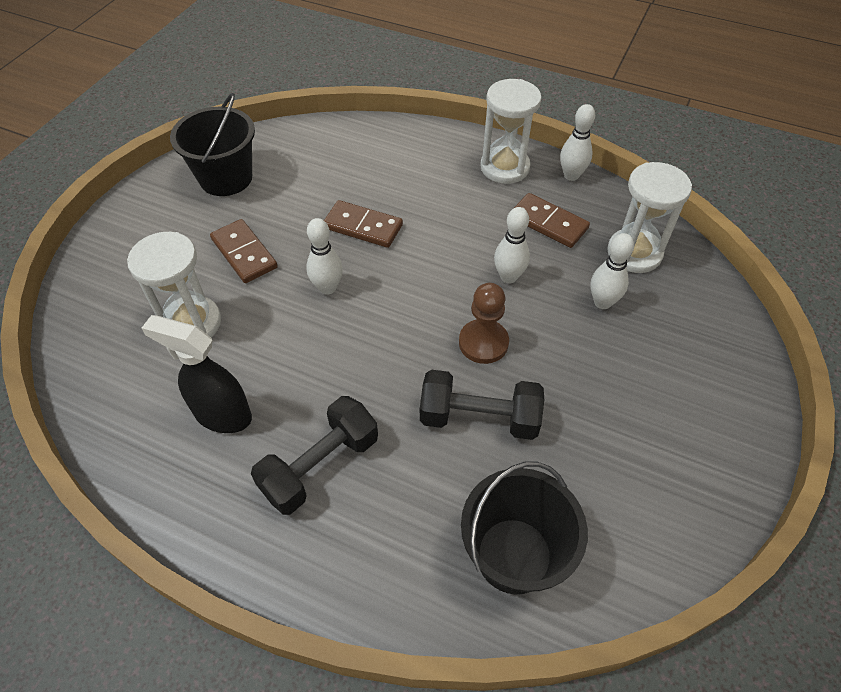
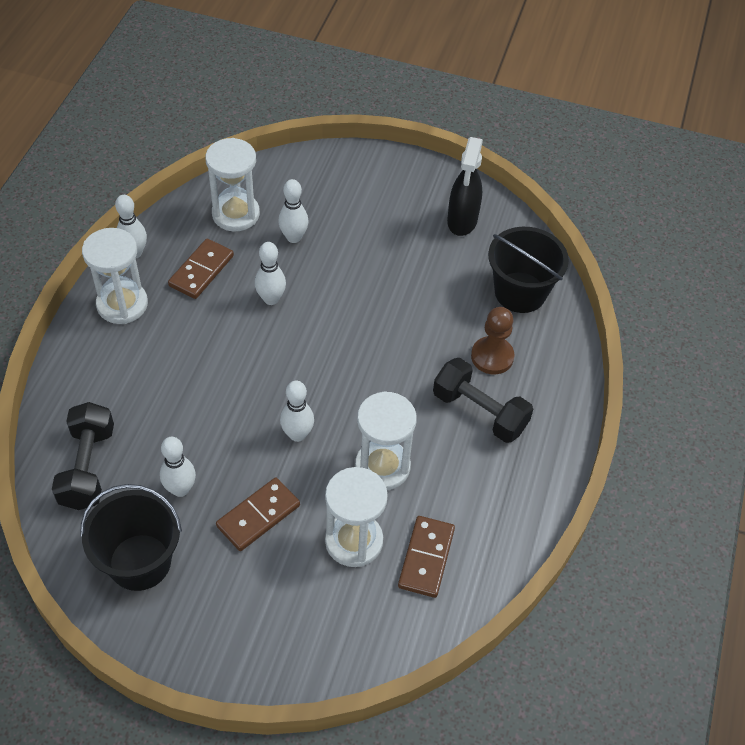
camera: 100 degrees left, 0 degrees up
black spray bottle [142,315,252,433] -> black spray bottle moved to [447,137,483,236]
brown domino [324,200,403,248] -> brown domino moved to [398,516,455,598]
black dumbbell [420,370,544,440] -> black dumbbell moved to [52,402,114,510]
brown pawn [459,283,509,364] -> brown pawn moved to [471,307,515,374]
none -> white bowling pin [160,437,196,497]
none -> white hourglass [355,391,417,490]

